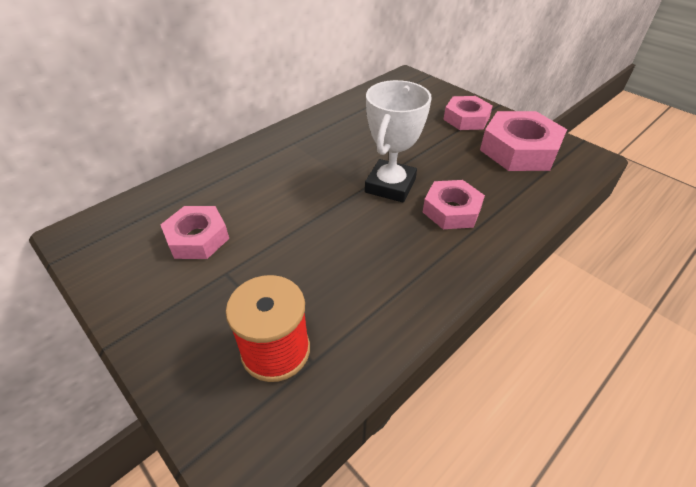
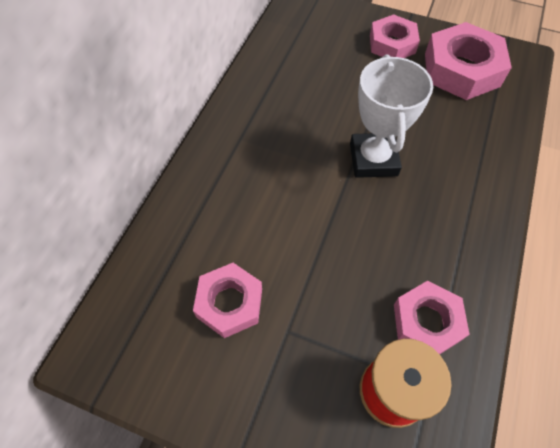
camera: 25 degrees left, 15 degrees up
pink nut [423,180,485,229] -> pink nut moved to [394,281,470,354]

